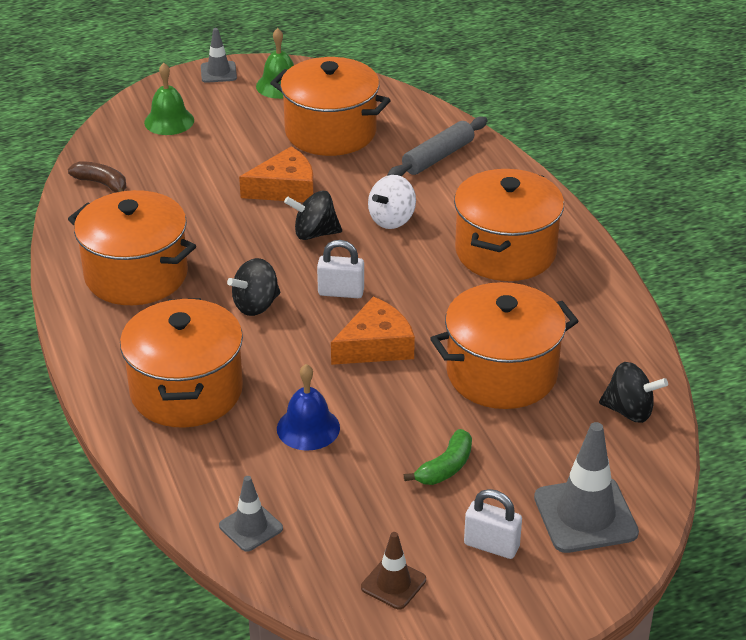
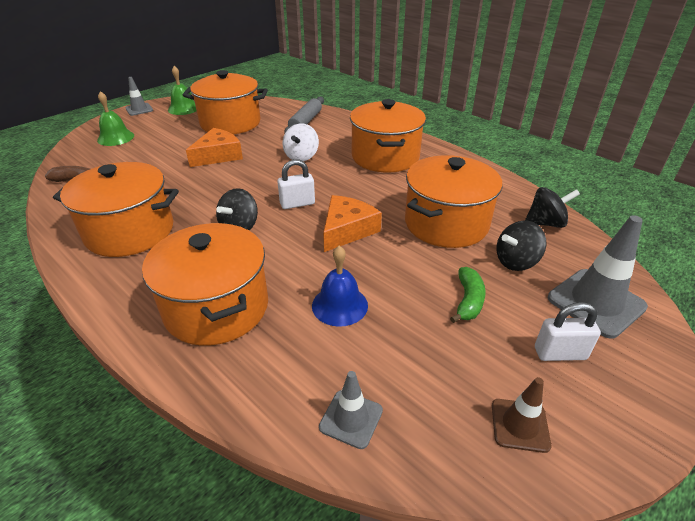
camera: 25 degrees left, 0 degrees up
black spinning top [284,191,342,240] -> black spinning top moved to [496,221,546,271]

